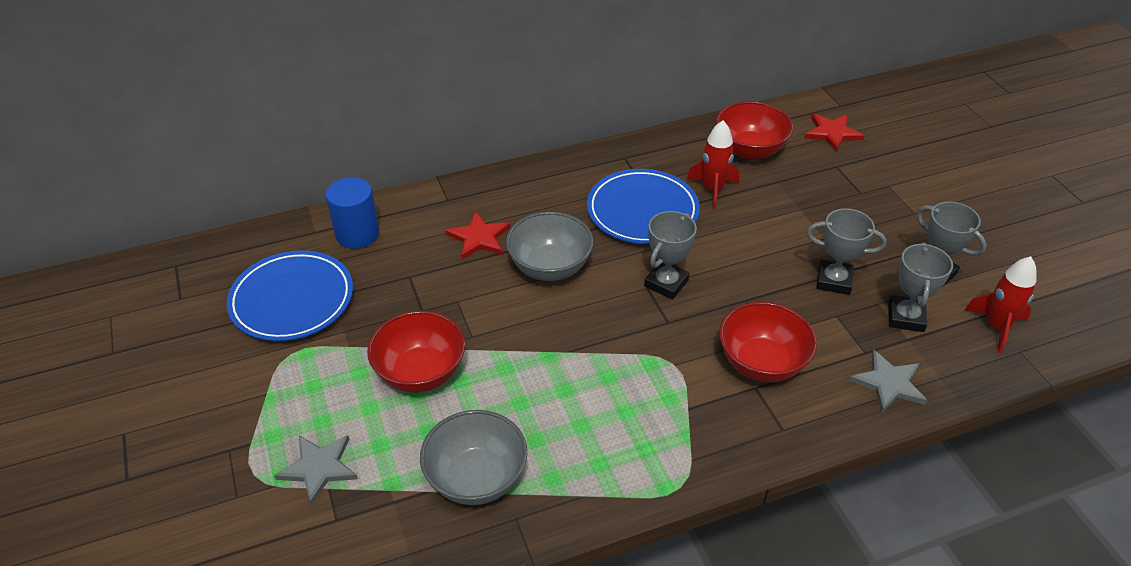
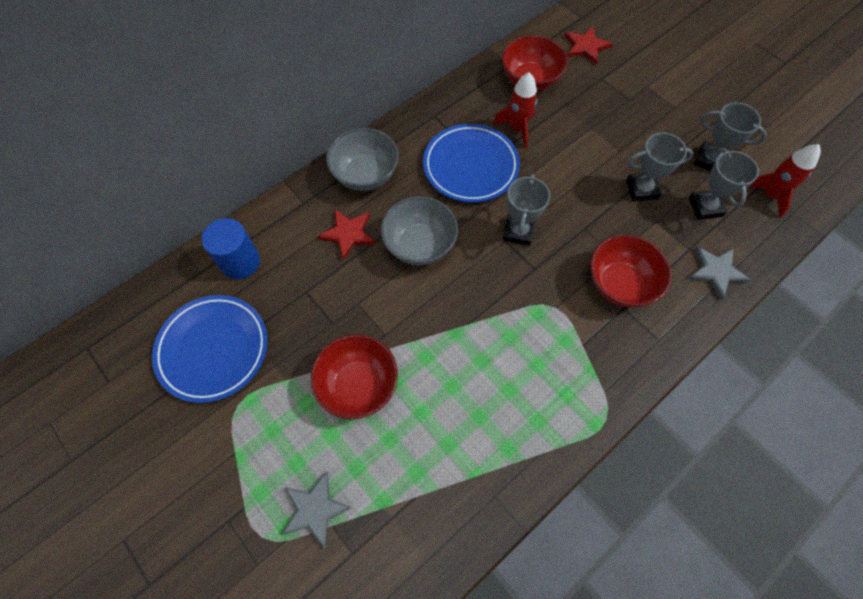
camera: 20 degrees left, 20 degrees up
grey bowl [420,410,527,505] -> grey bowl moved to [326,128,399,191]

